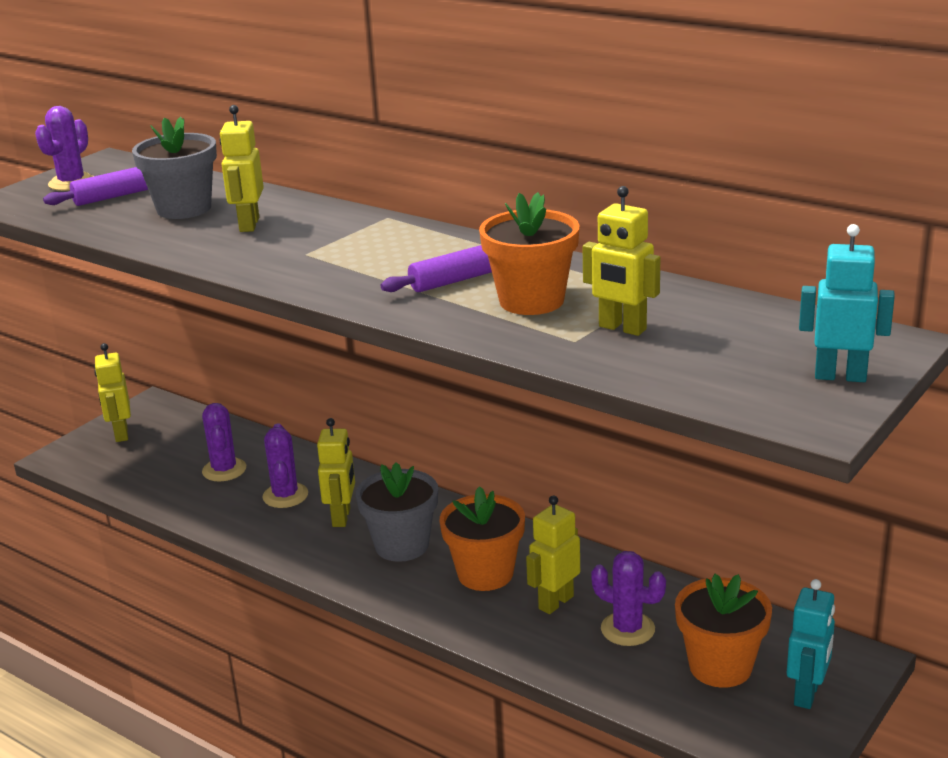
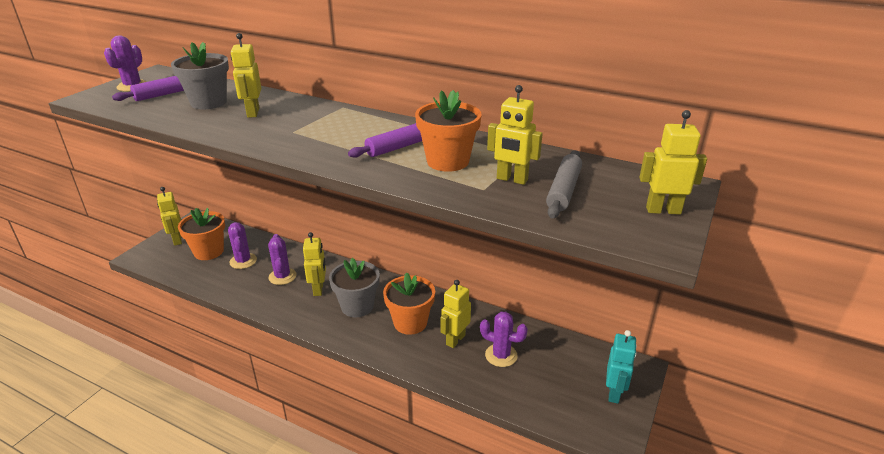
camera: 10 degrees left, 5 degrees up
orange flower pot [675,574,772,688] -> orange flower pot moved to [178,208,225,260]
turquoise robot [799,224,895,382] -> yellow robot [639,110,707,215]
none -> grey rolling pin [546,150,582,219]

